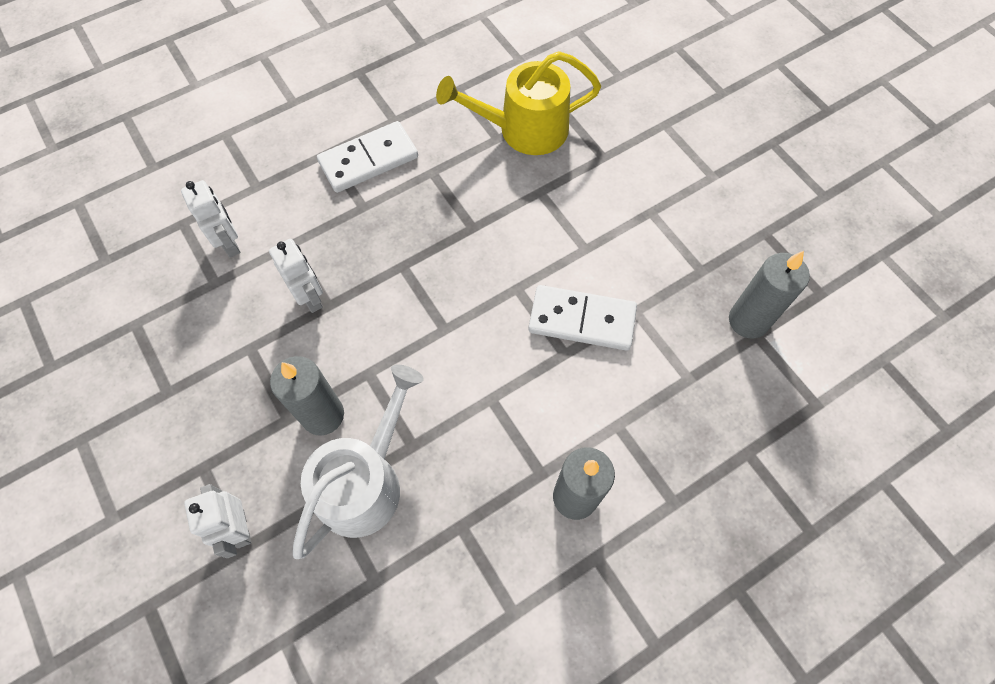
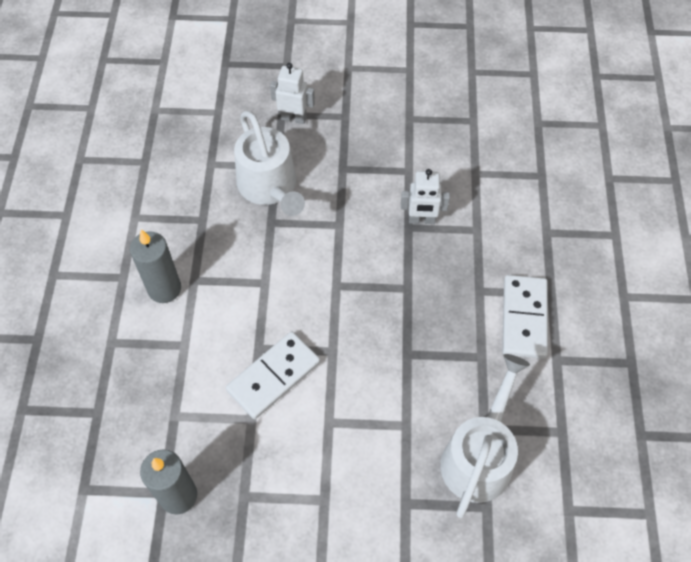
camera: 125 degrees right, 5 degrees down
white robot [181,180,241,257] -> none
grey candle [270,356,344,435] -> none
yellow watering can [436,51,601,155] -> white watering can [440,354,530,518]

